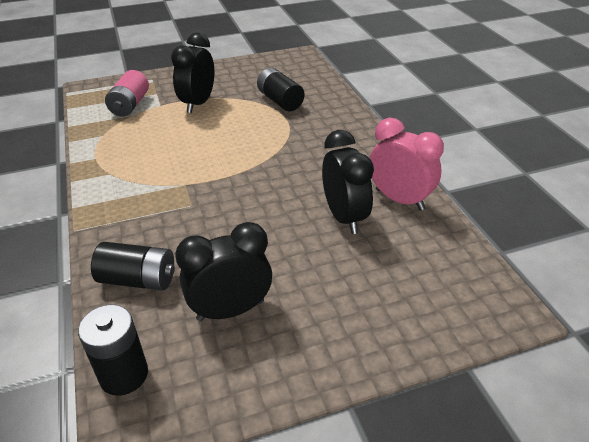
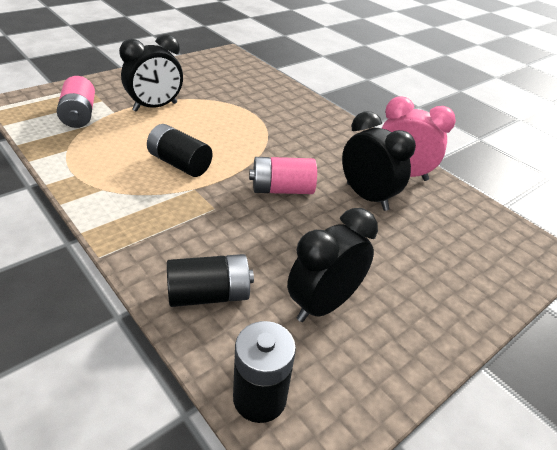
camera: 25 degrees left, 0 degrees up
black clock [171,33,214,113] -> black clock turned 120 degrees counterclockwise [119,34,183,112]
black battery [257,68,304,111] -> black battery moved to [147,124,212,177]
none -> pink battery [249,157,317,194]

